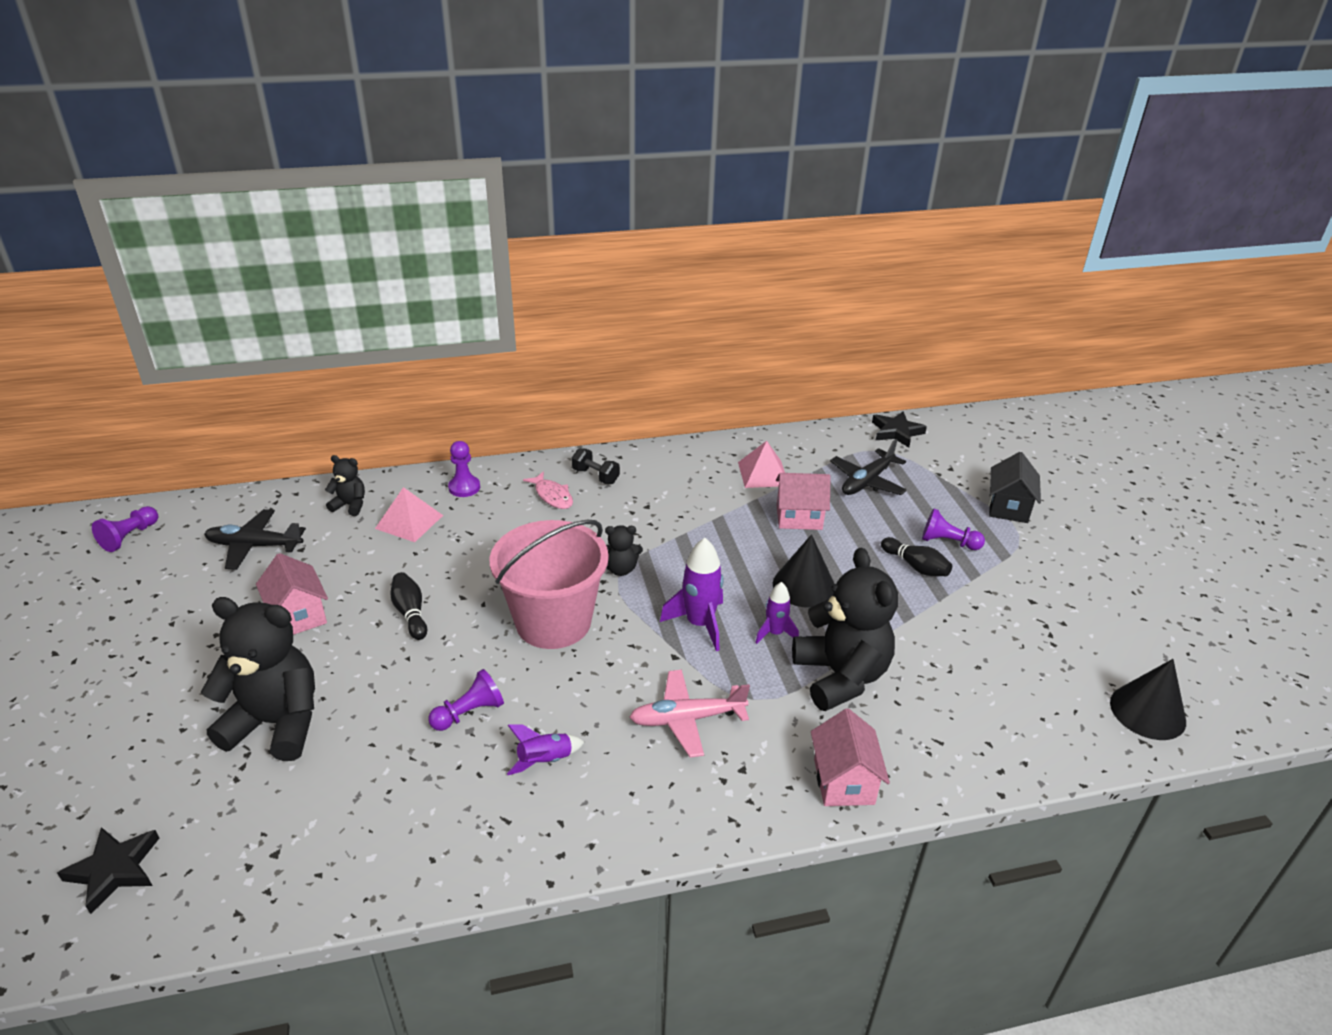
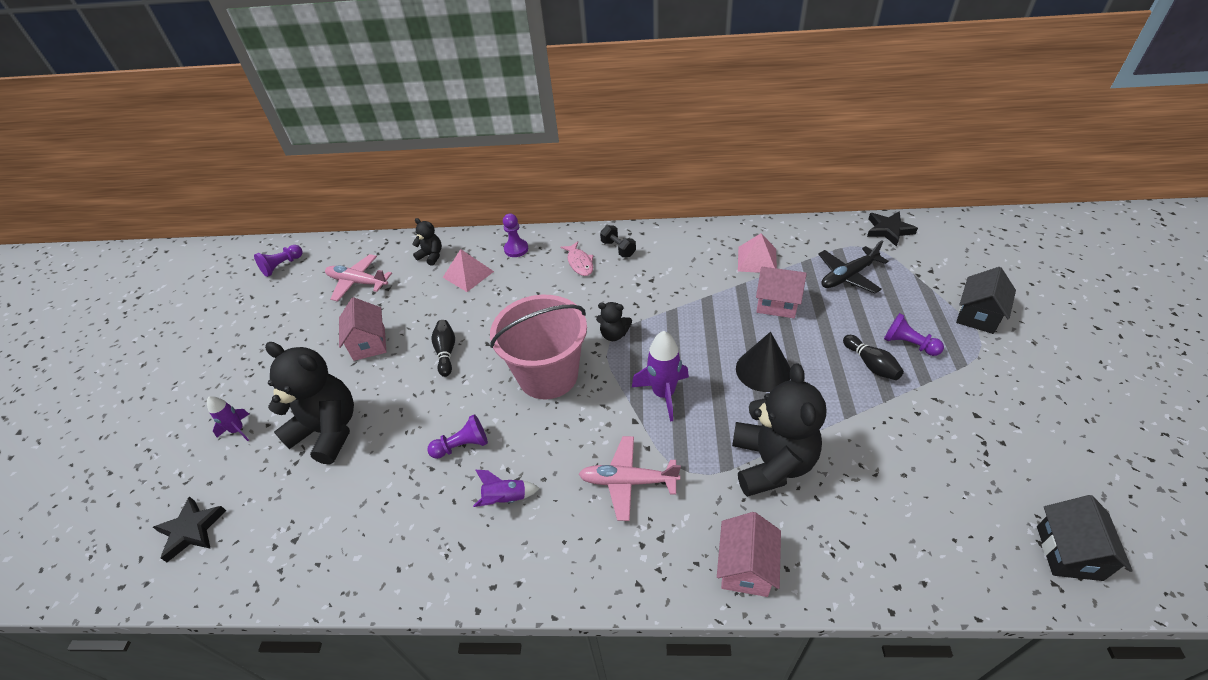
camera: 20 degrees right, 10 degrees up
black plane [204,509,306,570] -> pink plane [325,254,392,301]
purple rocket [755,582,799,644] -> purple rocket moved to [207,396,249,441]
black cone [1110,659,1186,740] -> black house [1037,495,1133,581]

